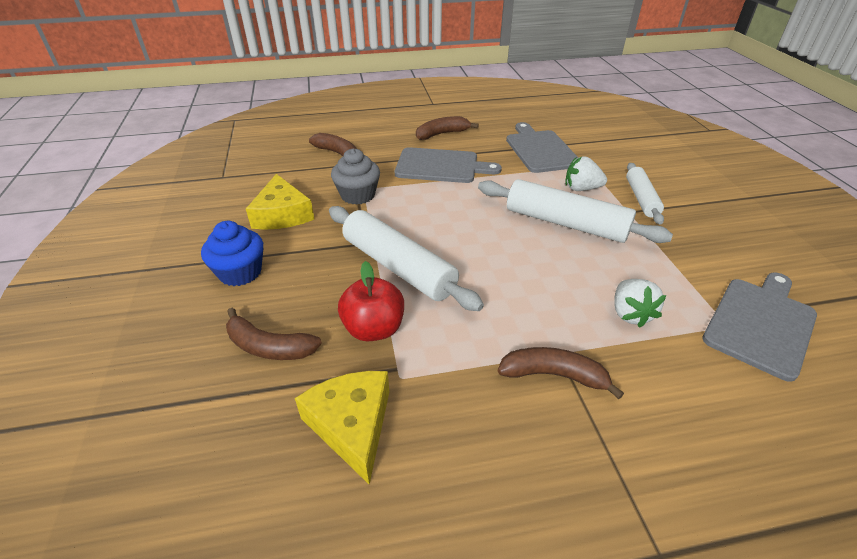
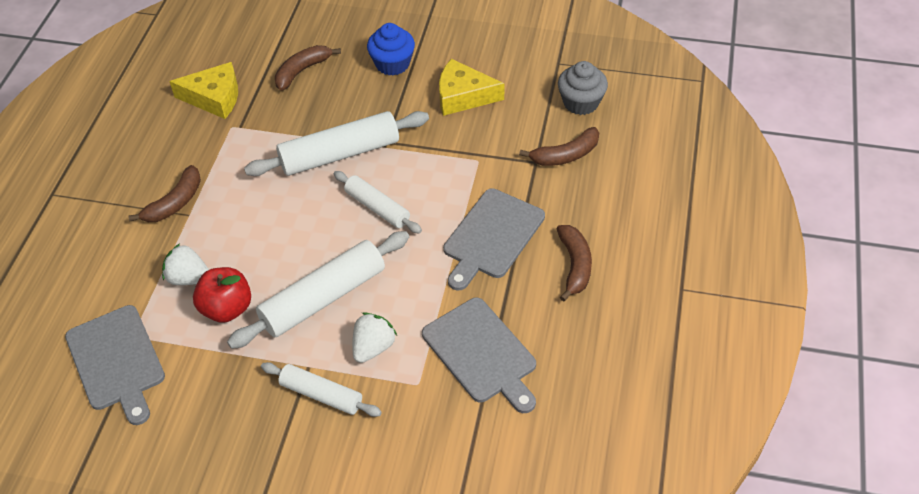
camera: 115 degrees right, 10 degrees up
grey cupcake [331,149,380,205] -> grey cupcake moved to [558,61,608,115]
red apple [338,261,404,341] -> red apple moved to [193,267,251,323]
grey cutting board [506,122,578,173] -> grey cutting board turned 45 degrees clockwise [422,298,536,413]
none -> white rolling pin [334,171,422,234]

